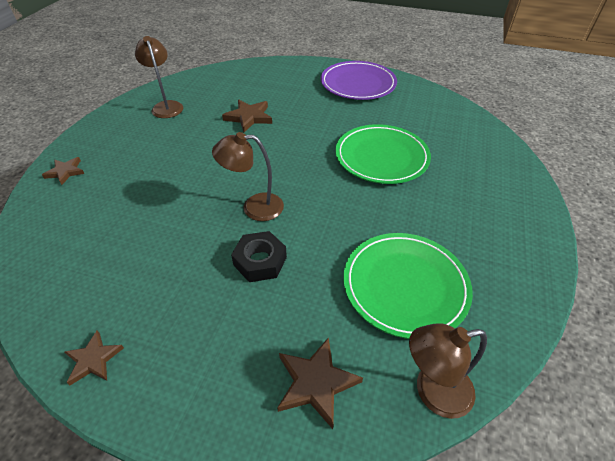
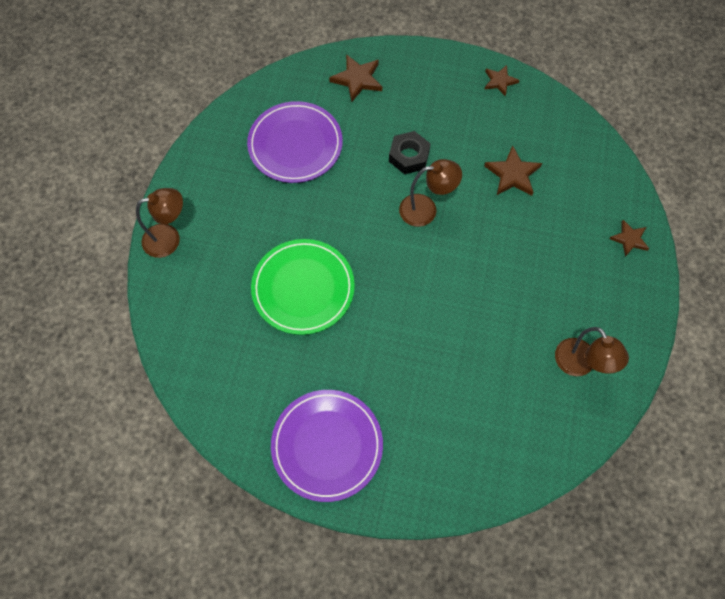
camera: 175 degrees right, 20 degrees up
brown star [222,100,272,132] -> brown star moved to [484,145,542,196]
green plate [343,233,473,339] -> purple plate [247,101,343,183]
brown lamp [409,323,487,419] -> brown lamp moved to [136,188,183,258]

